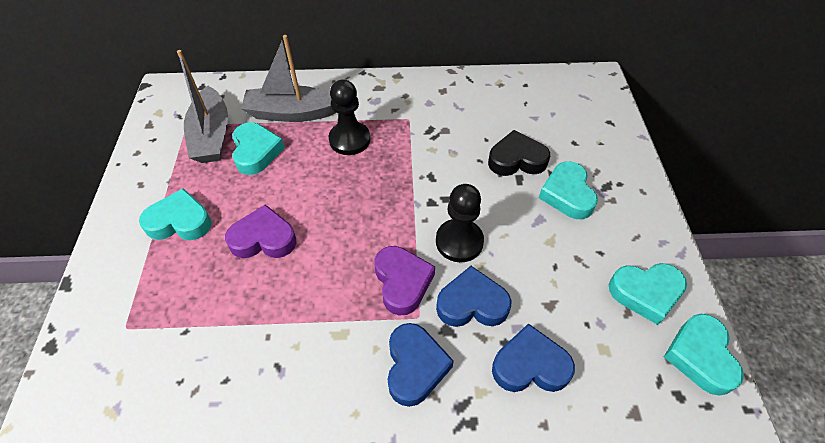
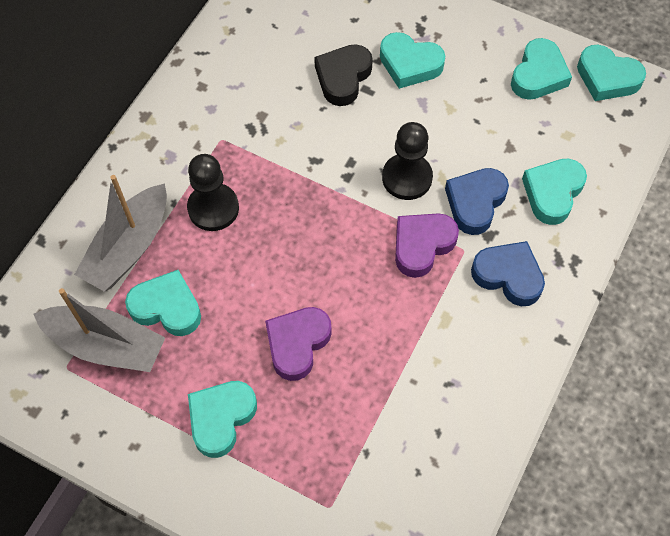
camera: 60 degrees left, 10 degrees up
purple heart [375,246,435,316] -> purple heart turned 60 degrees counterclockwise [395,213,459,278]
blue heart [492,323,575,392] -> turquoise heart [522,159,587,225]

